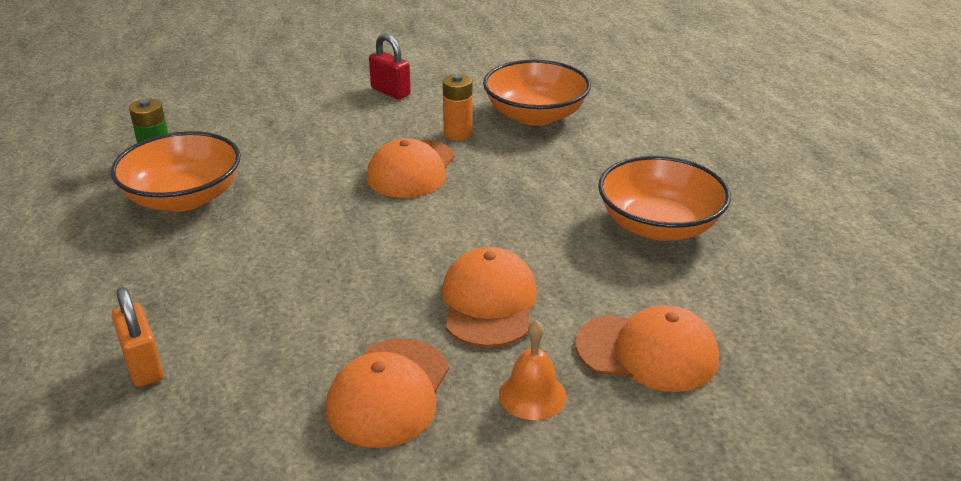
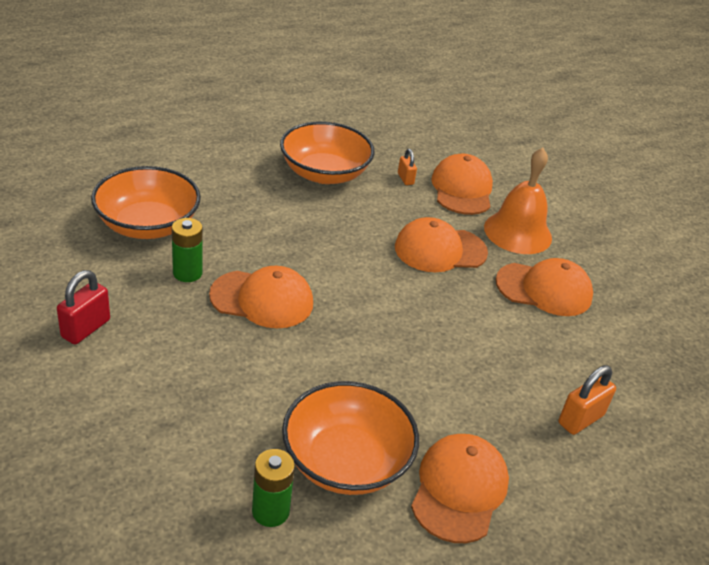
camera: 105 degrees left, 5 degrees up
orange battery [442,74,473,140] -> green battery [172,218,203,282]
orange bell [499,320,567,420] -> orange bell [484,148,552,254], size x1.69
none -> orange padlock [398,149,417,185]
none -> orange cap [411,434,509,543]

